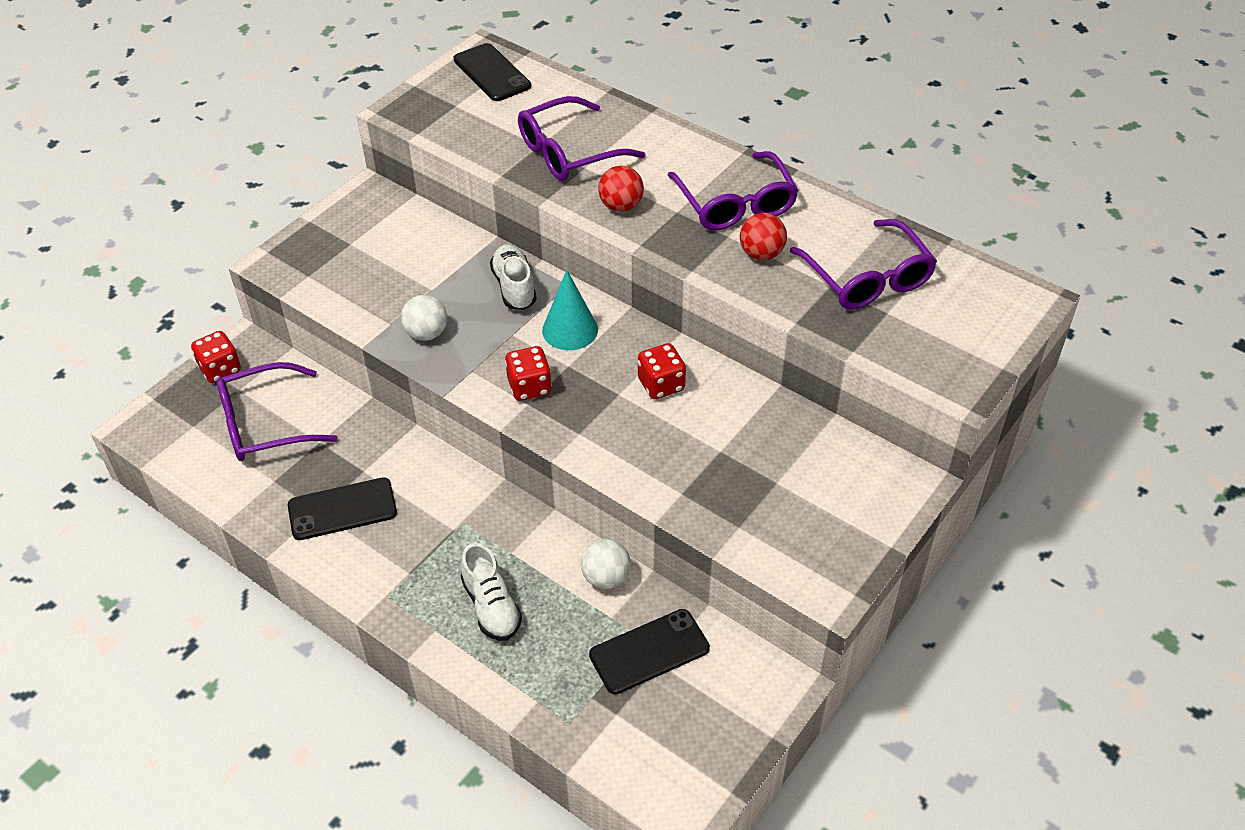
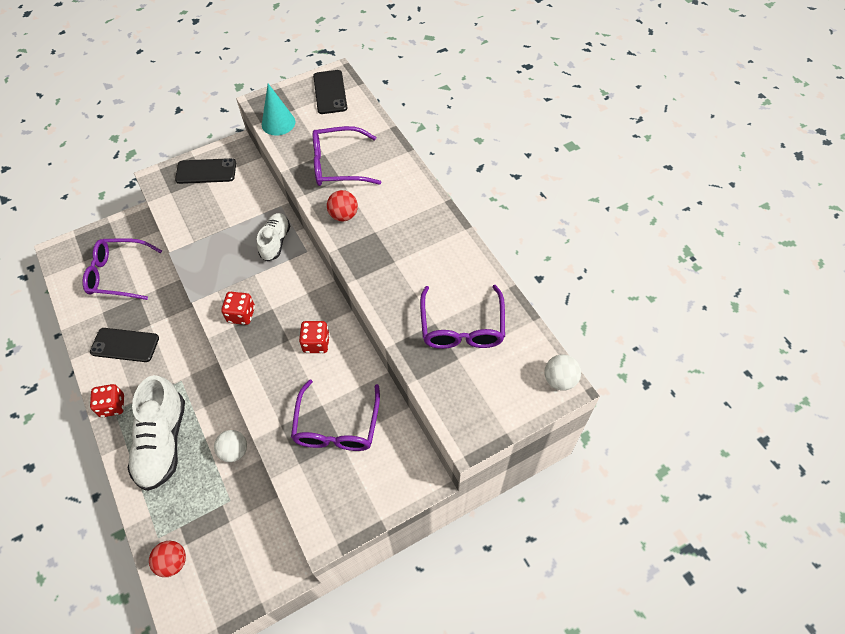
camera: 25 degrees right, 10 degrees up
red dice [191,331,241,383] -> red dice moved to [90,384,124,417]
white ball [401,295,447,341] -> white ball moved to [544,354,581,391]
white shoe [461,543,522,641] -> white shoe [128,375,185,491], size x1.71
turquoise cone [542,270,598,350] -> turquoise cone moved to [262,83,295,136]
black phone [589,609,710,694] -> black phone moved to [175,158,236,184]
purple glasses [668,151,799,231] -> purple glasses moved to [291,379,380,451]
red ball [740,213,787,260] -> red ball moved to [149,541,186,577]

